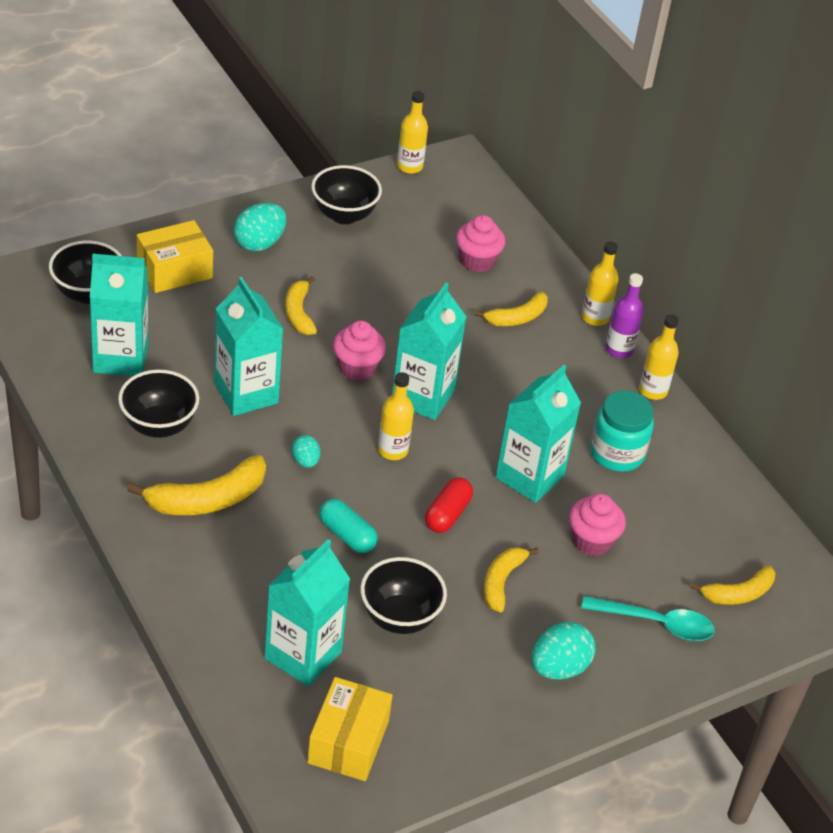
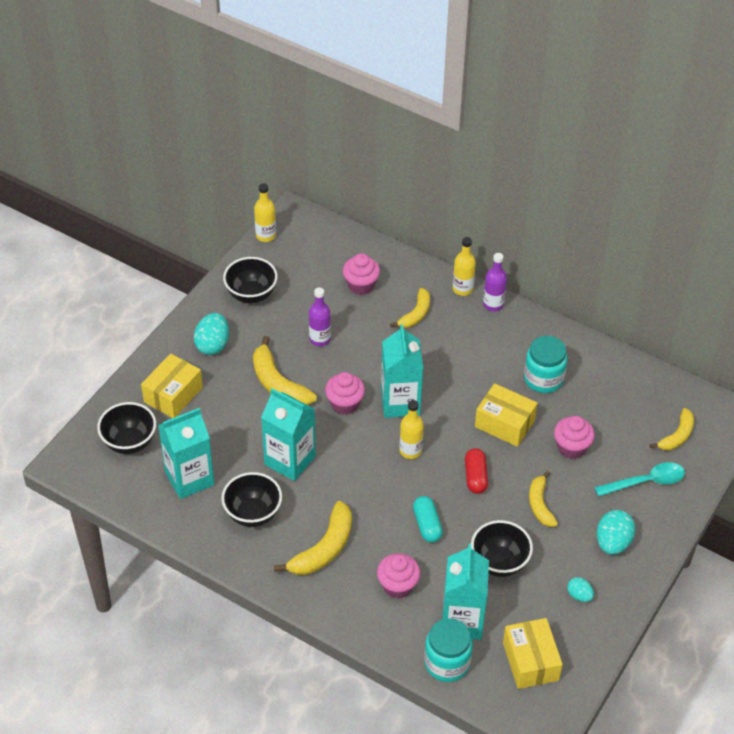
camera: 25 degrees left, 5 degrees up
yellow banana [285,276,317,335] -> yellow banana [253,336,317,405], size x1.56
turquoise egg [292,435,320,468] -> turquoise egg moved to [567,577,594,602]
turquoise capsule [319,498,378,553] -> turquoise capsule turned 60 degrees clockwise [413,496,443,543]
turquoise carton [495,365,581,503] -> yellow box [475,383,537,447]
yellow bottle [639,314,679,400] -> none
none -> purple bottle [309,287,331,346]
none -> pink cupcake [377,553,420,599]
none -> turquoise jar [424,618,473,682]

